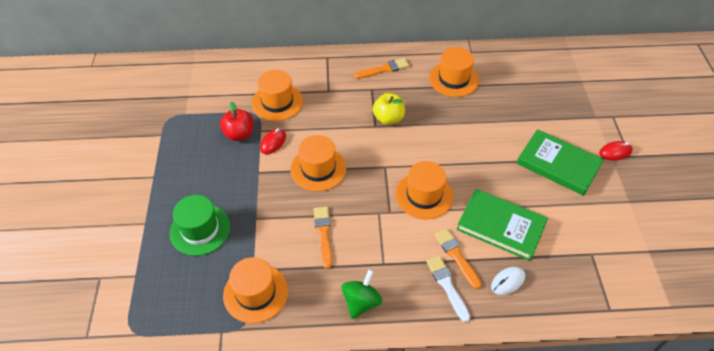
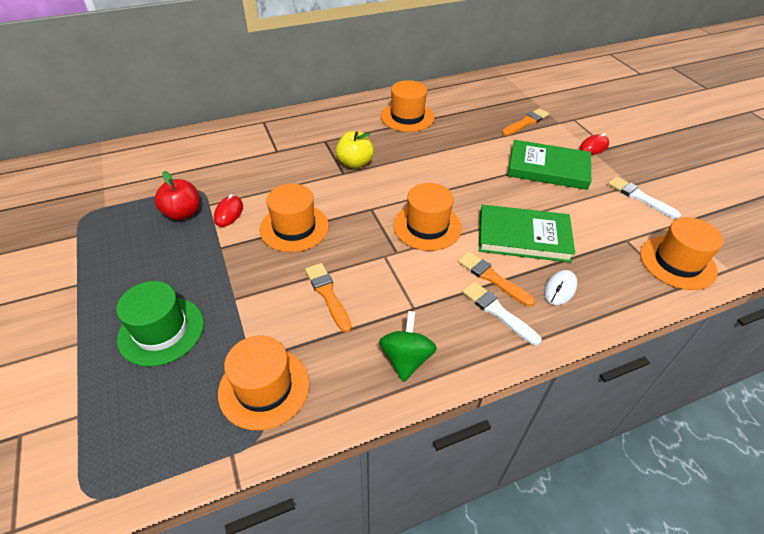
camera: 20 degrees left, 5 degrees down
orange hat [252,70,303,121] -> orange hat moved to [640,217,723,290]
orange brush [354,58,409,79] -> orange brush moved to [502,108,549,135]
none -> white brush [608,176,681,219]

